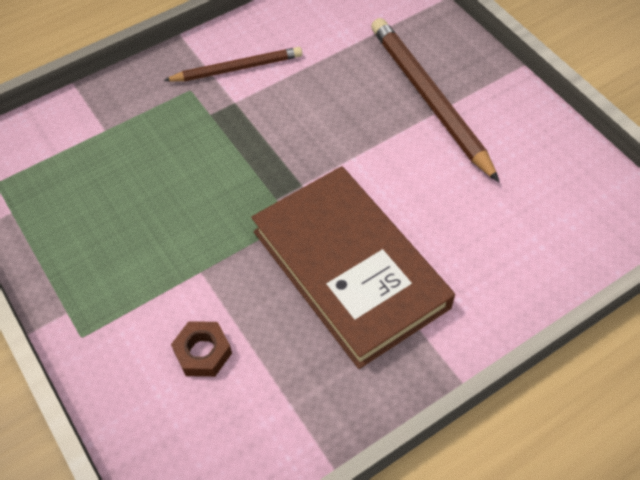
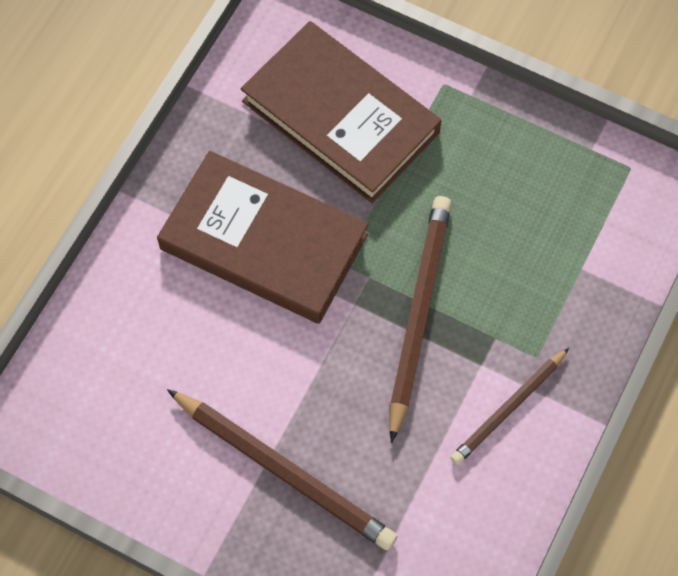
camera: 150 degrees right, 10 degrees up
brown nut [171,321,232,377] -> brown book [241,21,441,203]
none -> brown pencil [390,196,452,443]

